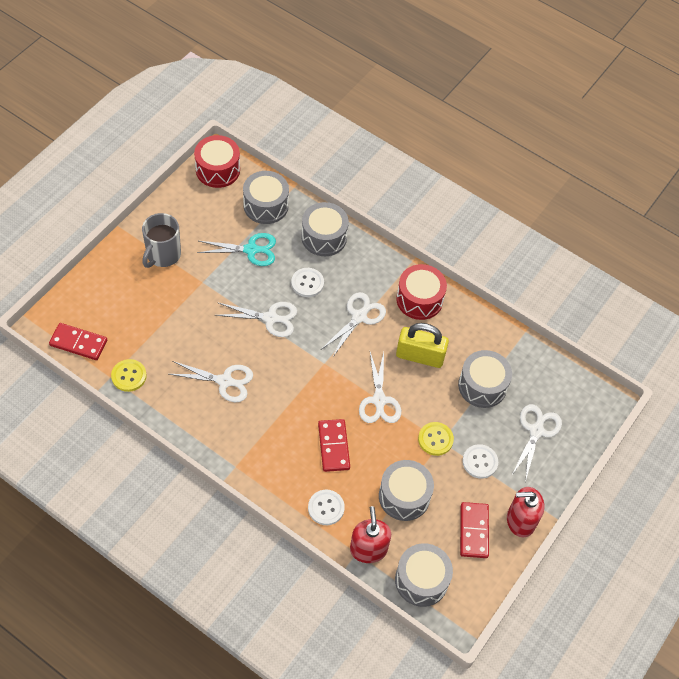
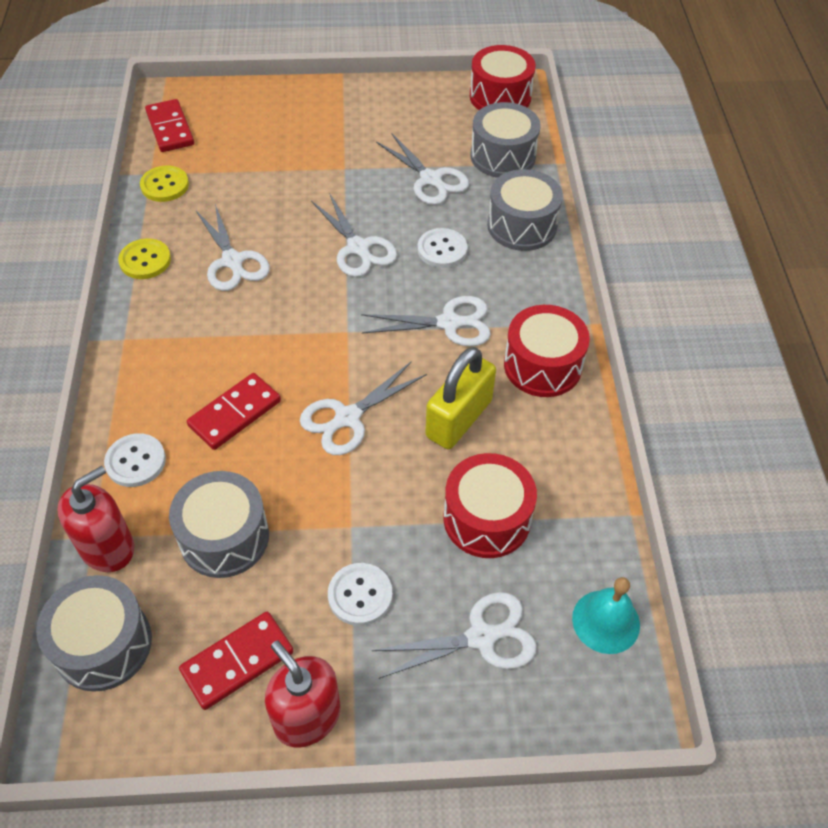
camera: 55 degrees right, 5 degrees down
grey mug [142,213,181,268] -> none
turquoise scissors [197,233,276,266] -> white scissors [376,133,469,205]
yellow padlock [396,323,449,368] -> yellow padlock turned 60 degrees clockwise [425,347,496,449]
yellow button [418,422,454,456] -> yellow button moved to [118,238,171,279]
grey drum [458,350,512,408] -> red drum [444,453,537,558]
none -> turquoise bell [572,577,640,654]

